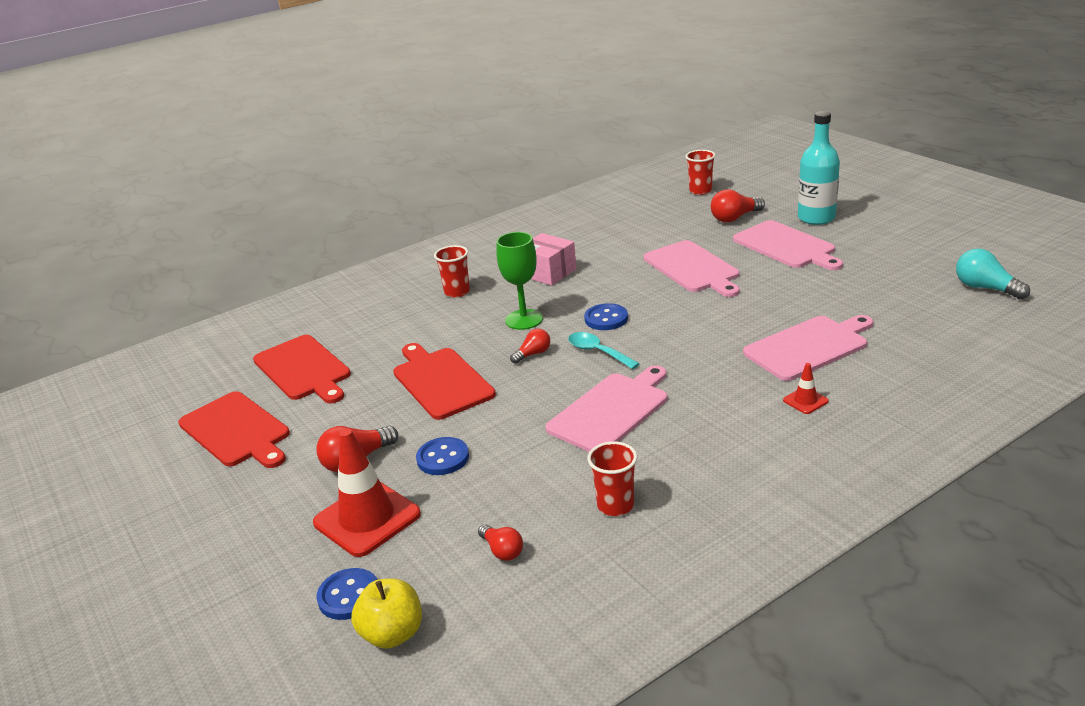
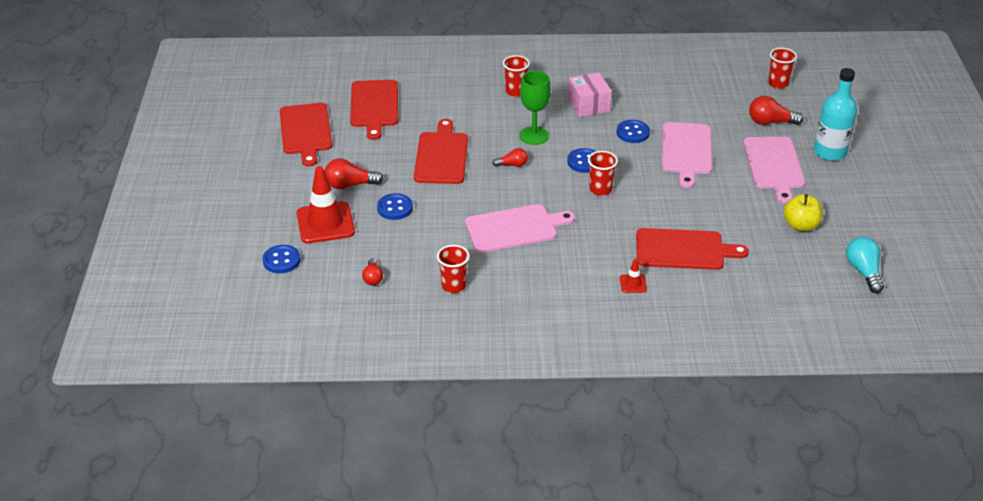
camera: 30 degrees right, 10 degrees up
yellow apple [351,579,422,649] -> yellow apple moved to [783,194,823,231]
turquoise spoon [568,332,640,369] -> none
pink cutting board [743,315,873,381] -> red cutting board [636,228,749,270]
none -> red cup [588,151,618,196]
none -> blue button [617,120,650,143]

